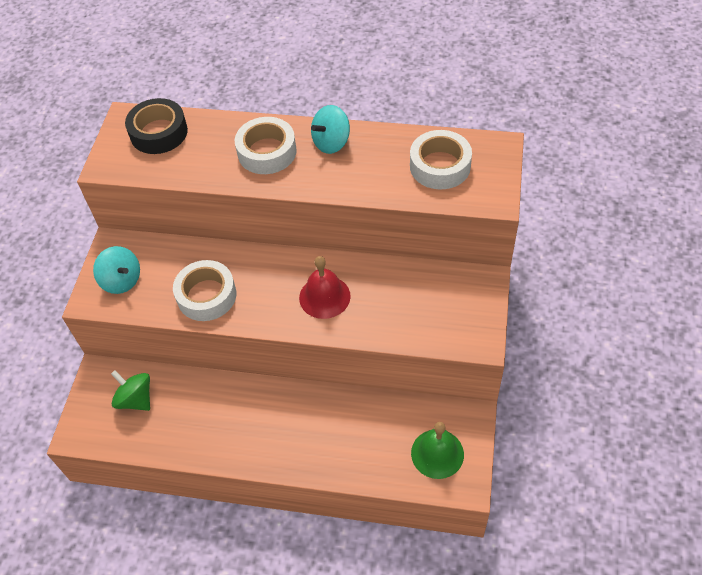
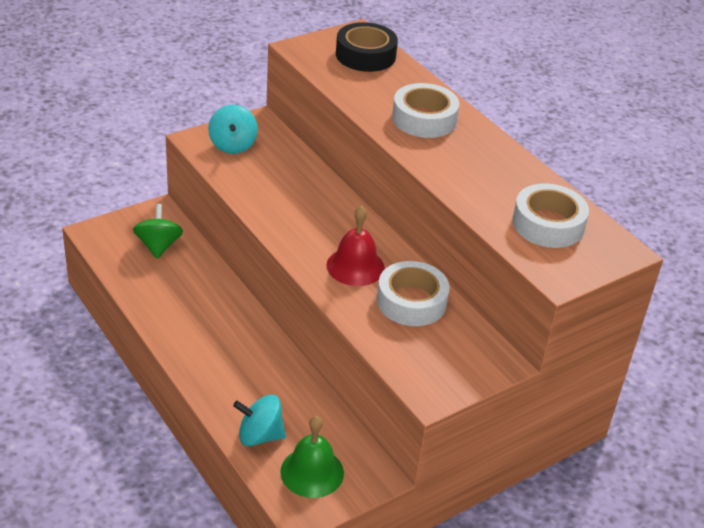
camera: 40 degrees right, 15 degrees down
white tape [173,260,236,321] -> white tape moved to [377,261,450,326]
turquoise spinning top [311,105,350,154] -> turquoise spinning top moved to [233,395,286,446]

